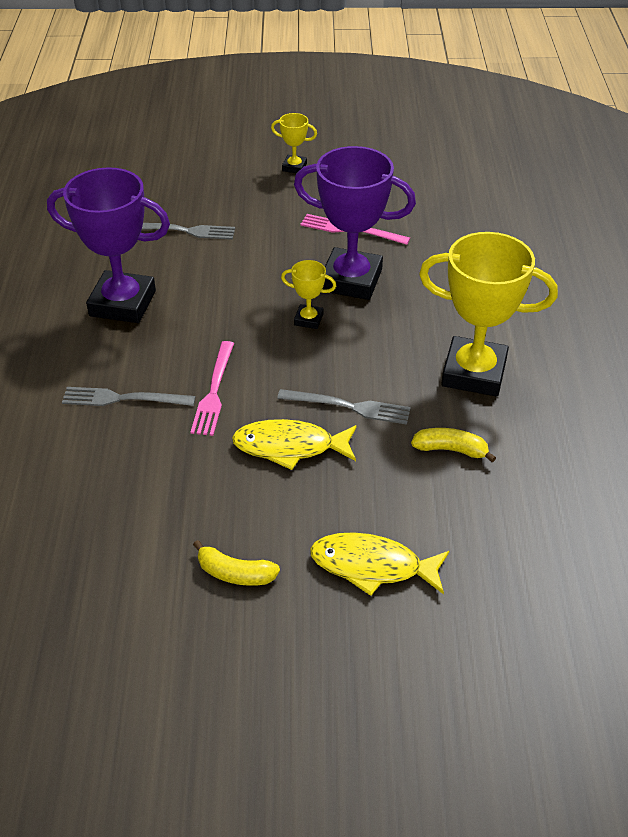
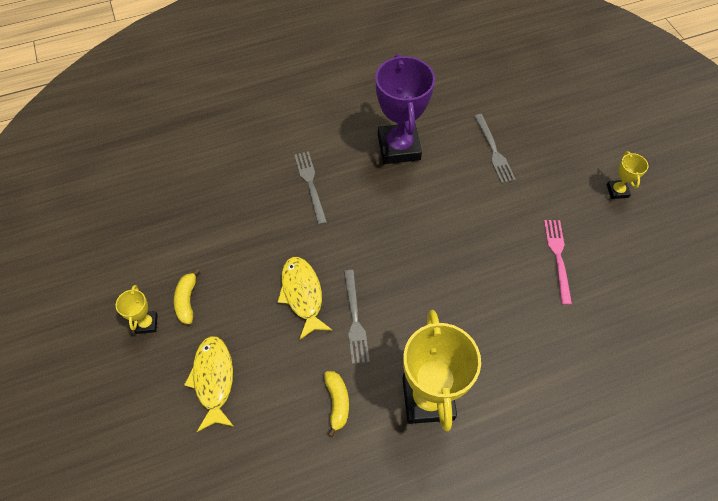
camera: 70 degrees right, 15 degrees up
pink fork [190,341,234,436] -> none
yellow trophy [281,260,336,329] -> yellow trophy moved to [116,285,158,334]
purple trophy [294,146,416,300] -> none

